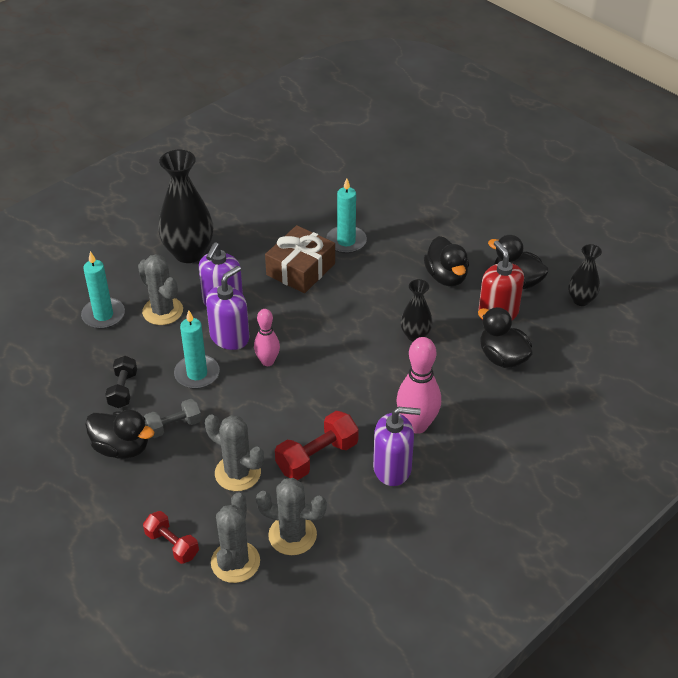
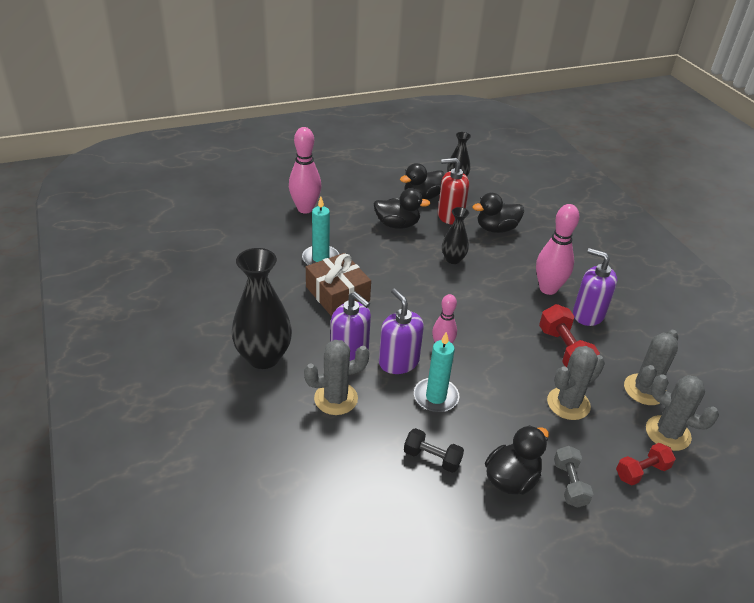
camera: 70 degrees left, 5 degrees down
turquoise candle [81,251,125,329] -> none
grey dumbbell [144,399,202,438] -> grey dumbbell moved to [554,446,593,508]
purple soap dispenser [373,407,421,486] -> purple soap dispenser turned 75 degrees counterclockwise [573,248,617,326]
none -> pink bowling pin [289,127,321,213]

